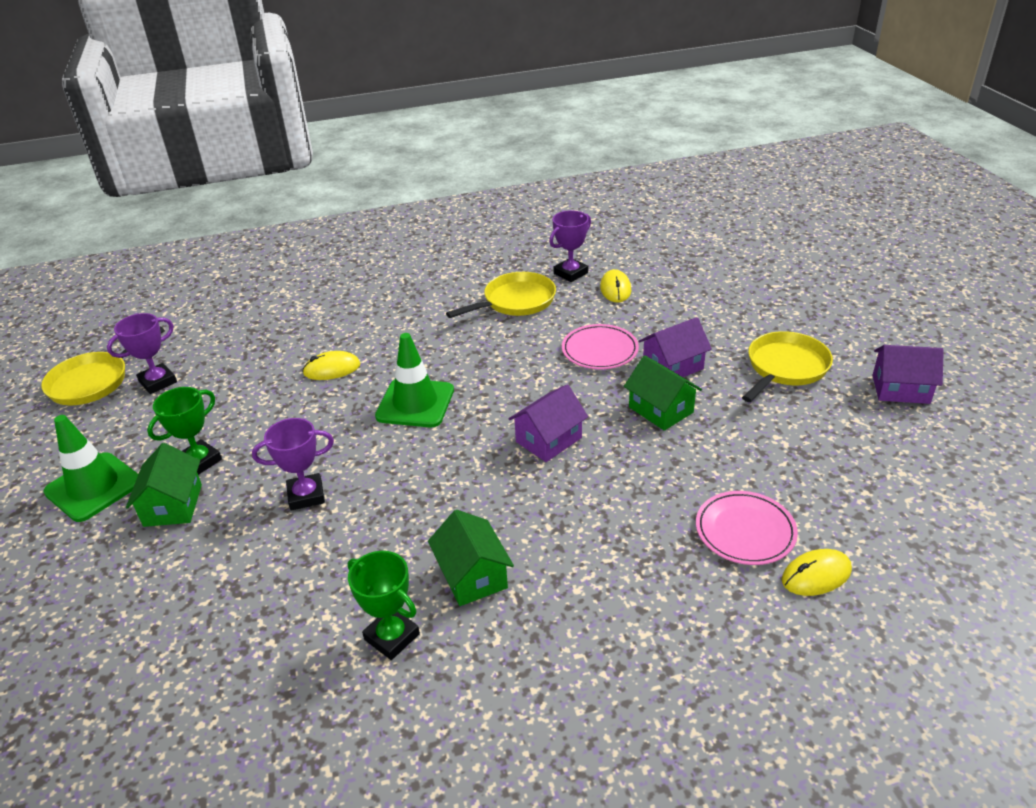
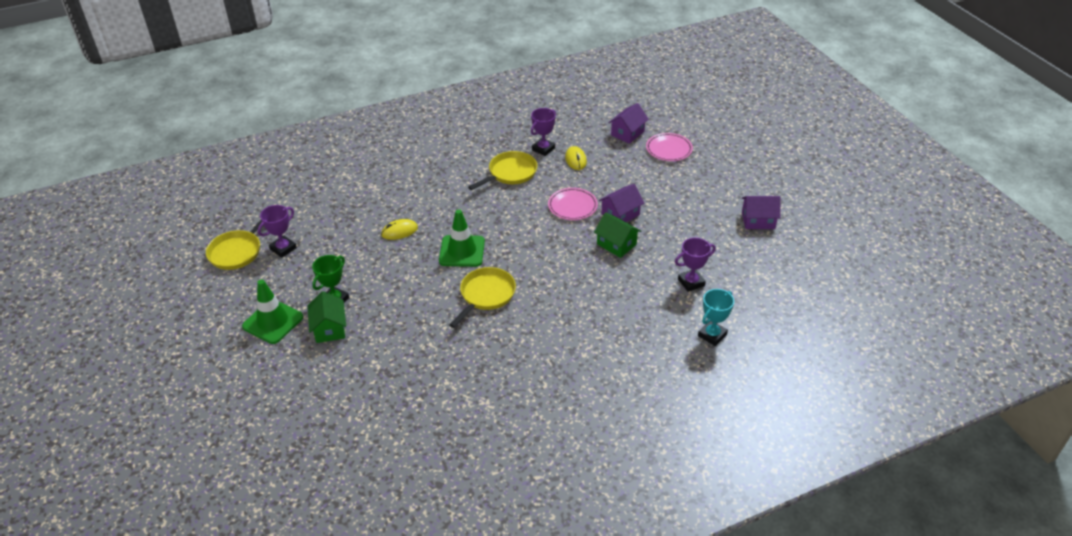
camera: 10 degrees left, 5 degrees up
purple trophy [252,418,334,510] -> purple trophy moved to [675,237,716,292]
green trophy [348,551,420,660] -> none
green house [428,510,514,606] -> none
purple house [508,384,588,462] -> purple house moved to [608,103,649,144]
pink plate [696,491,798,565] -> pink plate moved to [646,133,693,161]
yellow pan [742,331,833,402] -> yellow pan moved to [449,267,516,328]
yellow mouse [782,549,852,596] -> turquoise trophy [698,289,734,346]

